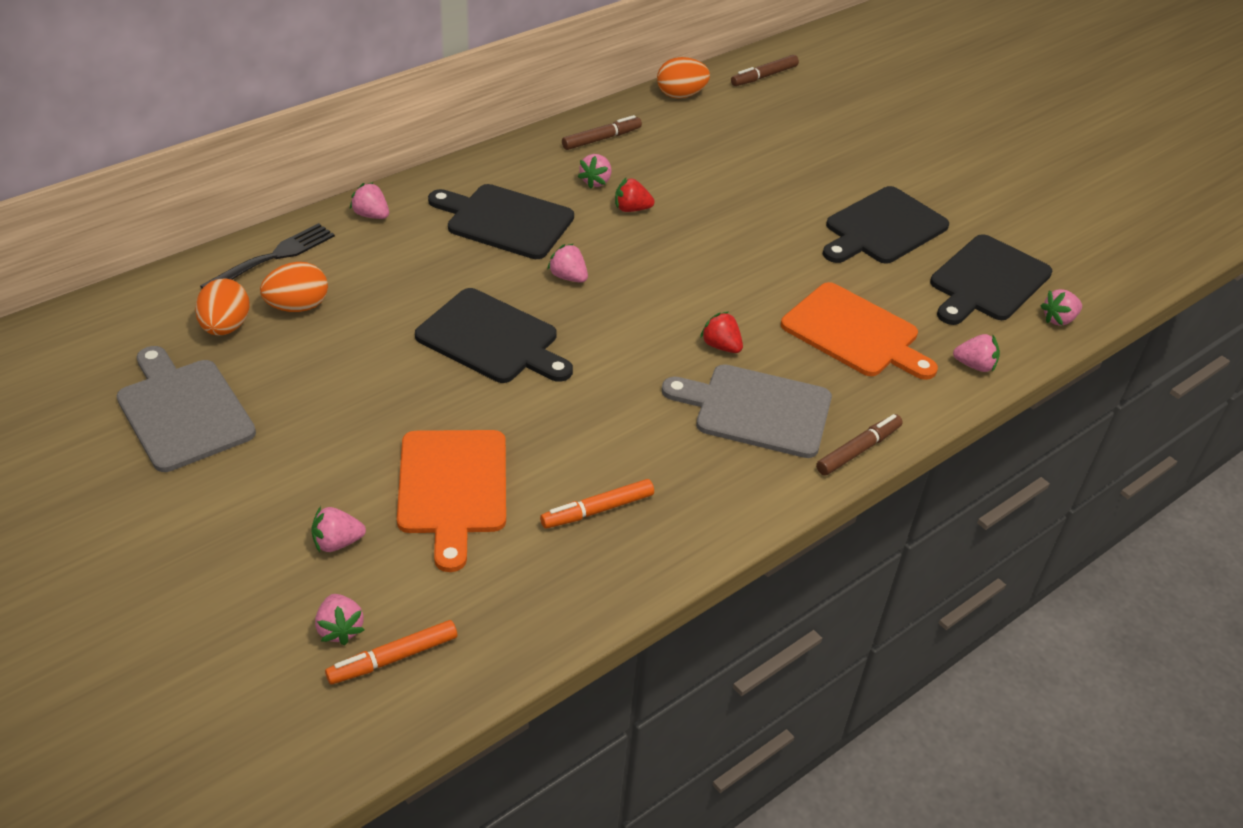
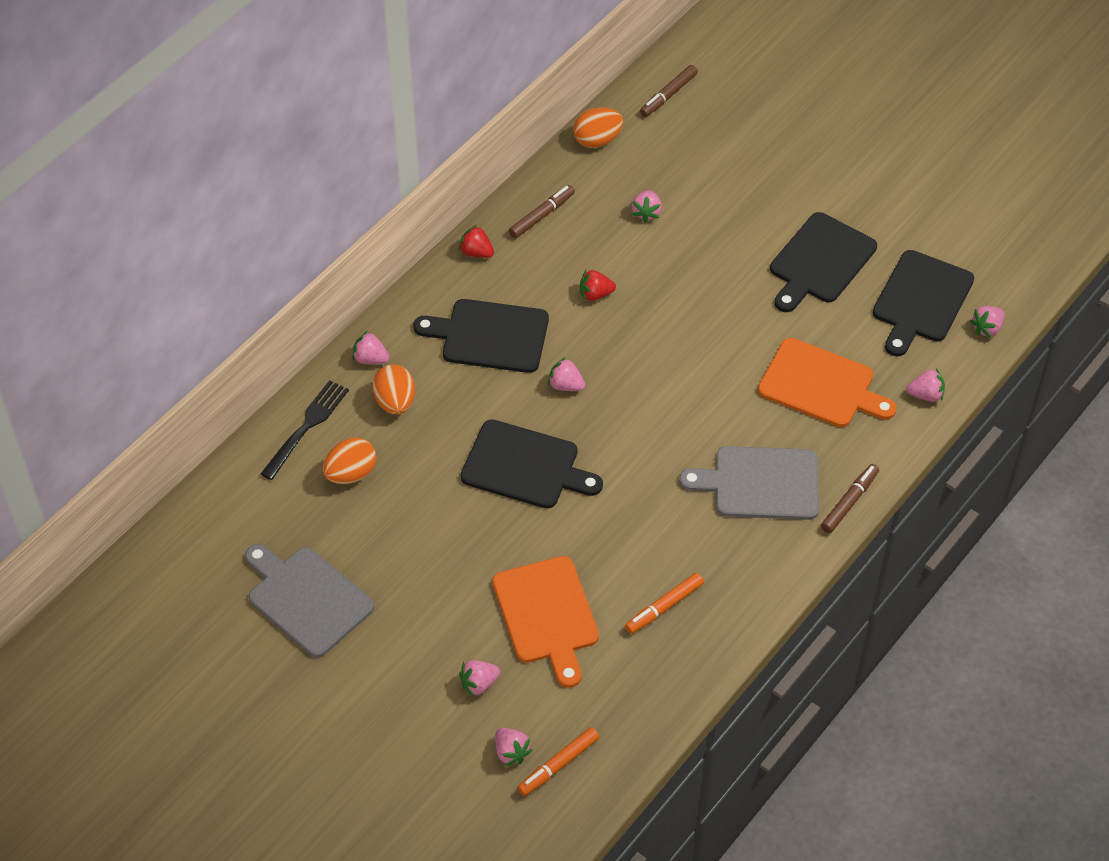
camera: 10 degrees left, 10 degrees up
orange egg [195,278,250,336] -> orange egg moved to [372,364,415,415]
pink strawberry [578,154,611,189] -> pink strawberry moved to [632,190,662,223]
red strawberry [700,312,743,353] -> red strawberry moved to [459,225,494,258]

